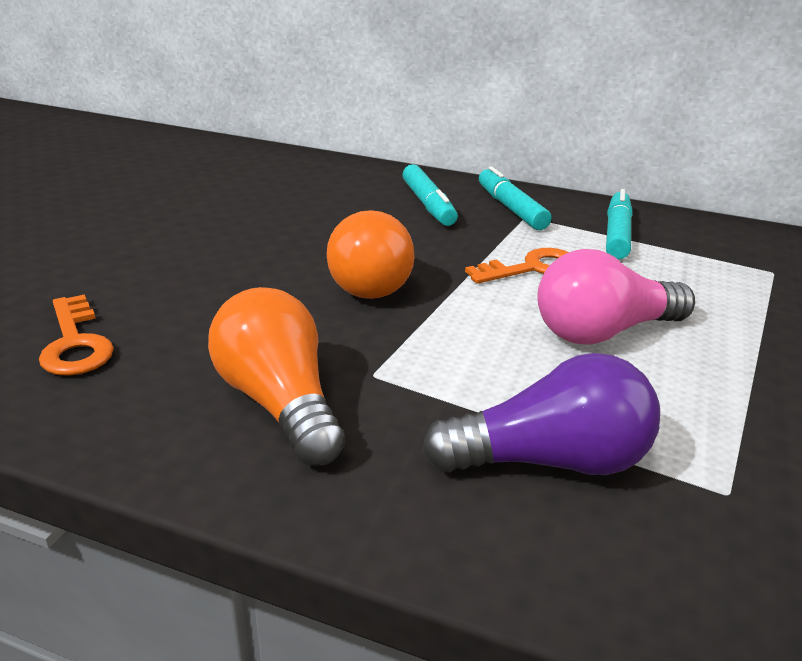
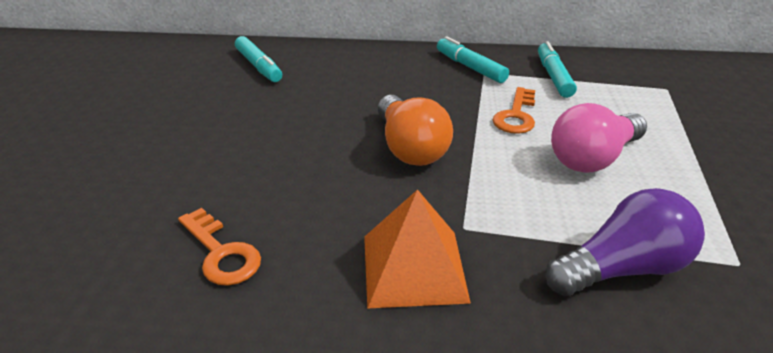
camera: 15 degrees left, 5 degrees up
orange light bulb [208,287,345,466] -> orange pyramid [364,189,471,309]
turquoise marker [402,164,458,226] -> turquoise marker moved to [235,36,282,82]
orange key [465,248,569,284] -> orange key turned 150 degrees clockwise [493,87,535,134]

